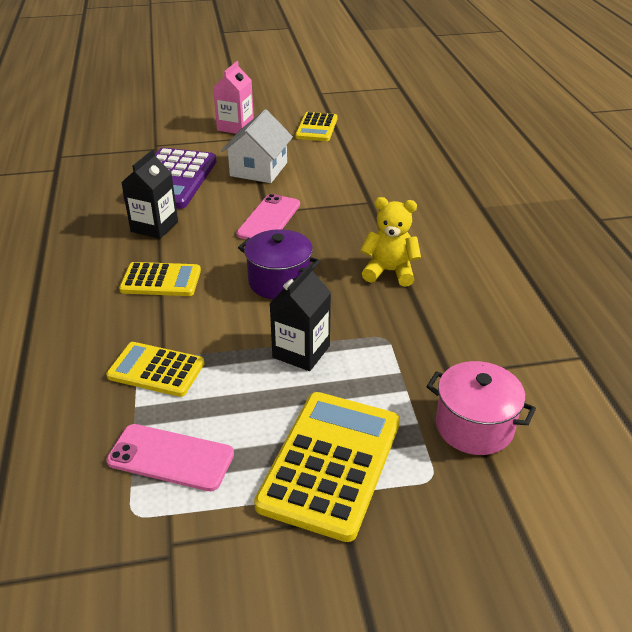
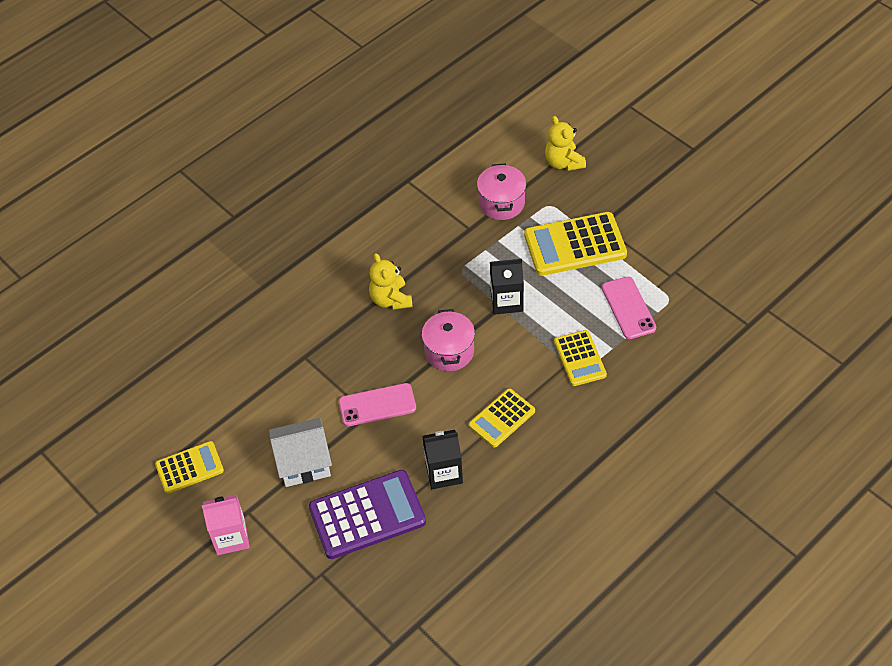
camera: 120 degrees left, 15 degrees up
yellow calculator [119,262,201,296] -> yellow calculator turned 105 degrees counterclockwise [469,388,535,448]
purple pot [238,229,320,300] -> pink pot [422,309,475,371]
none -> yellow teddy bear [545,116,586,171]

